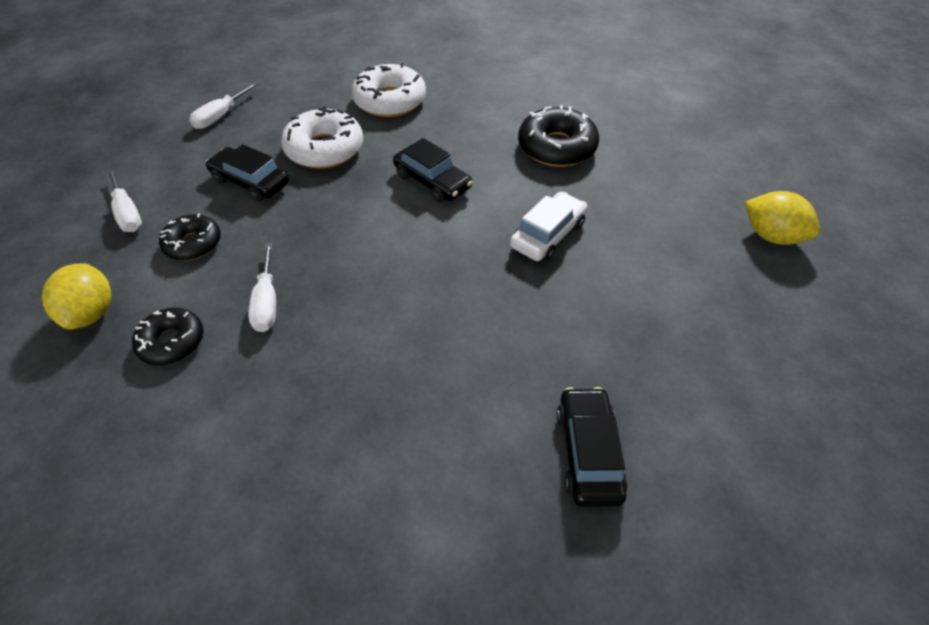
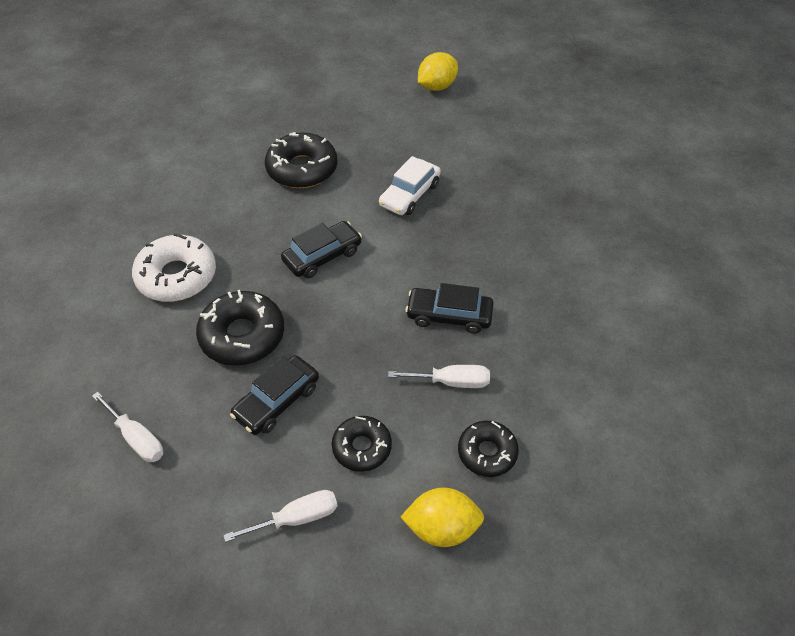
camera: 80 degrees left, 0 degrees up
white donut [281,106,363,169] -> black donut [196,290,284,366]
white car [510,192,588,261] -> white car turned 105 degrees counterclockwise [379,156,441,215]
black car [557,387,628,507] -> black car moved to [405,283,494,334]

